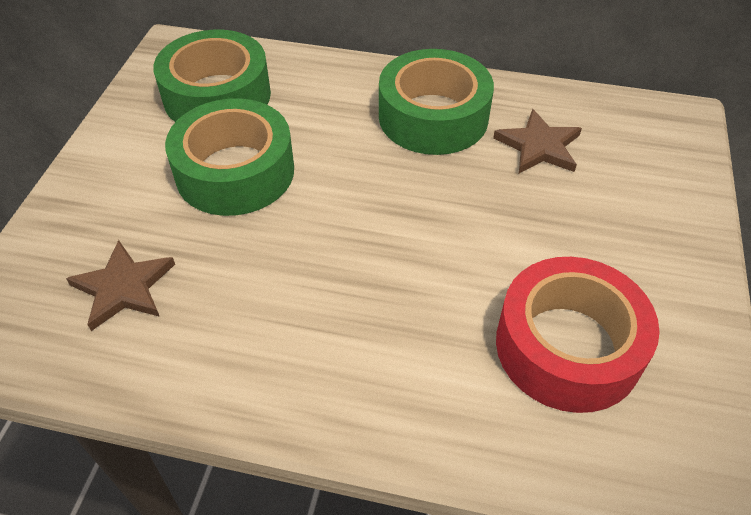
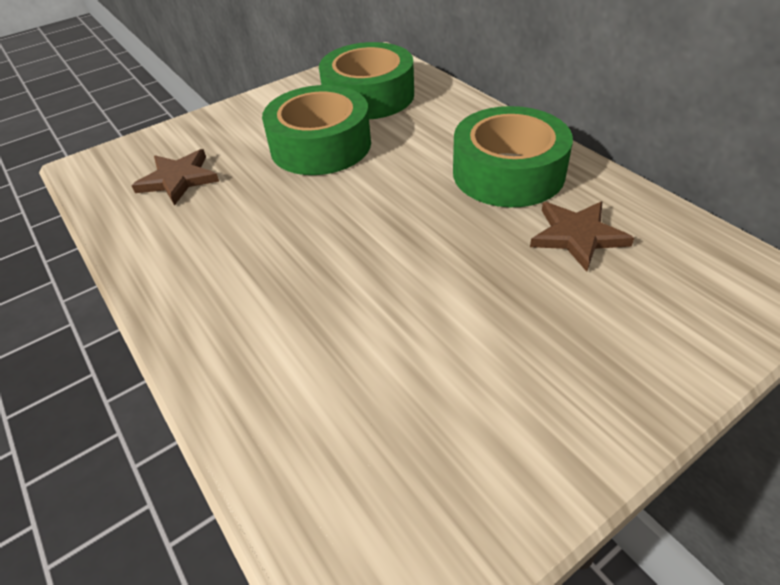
camera: 45 degrees right, 5 degrees down
red tape [496,257,660,413] -> none

